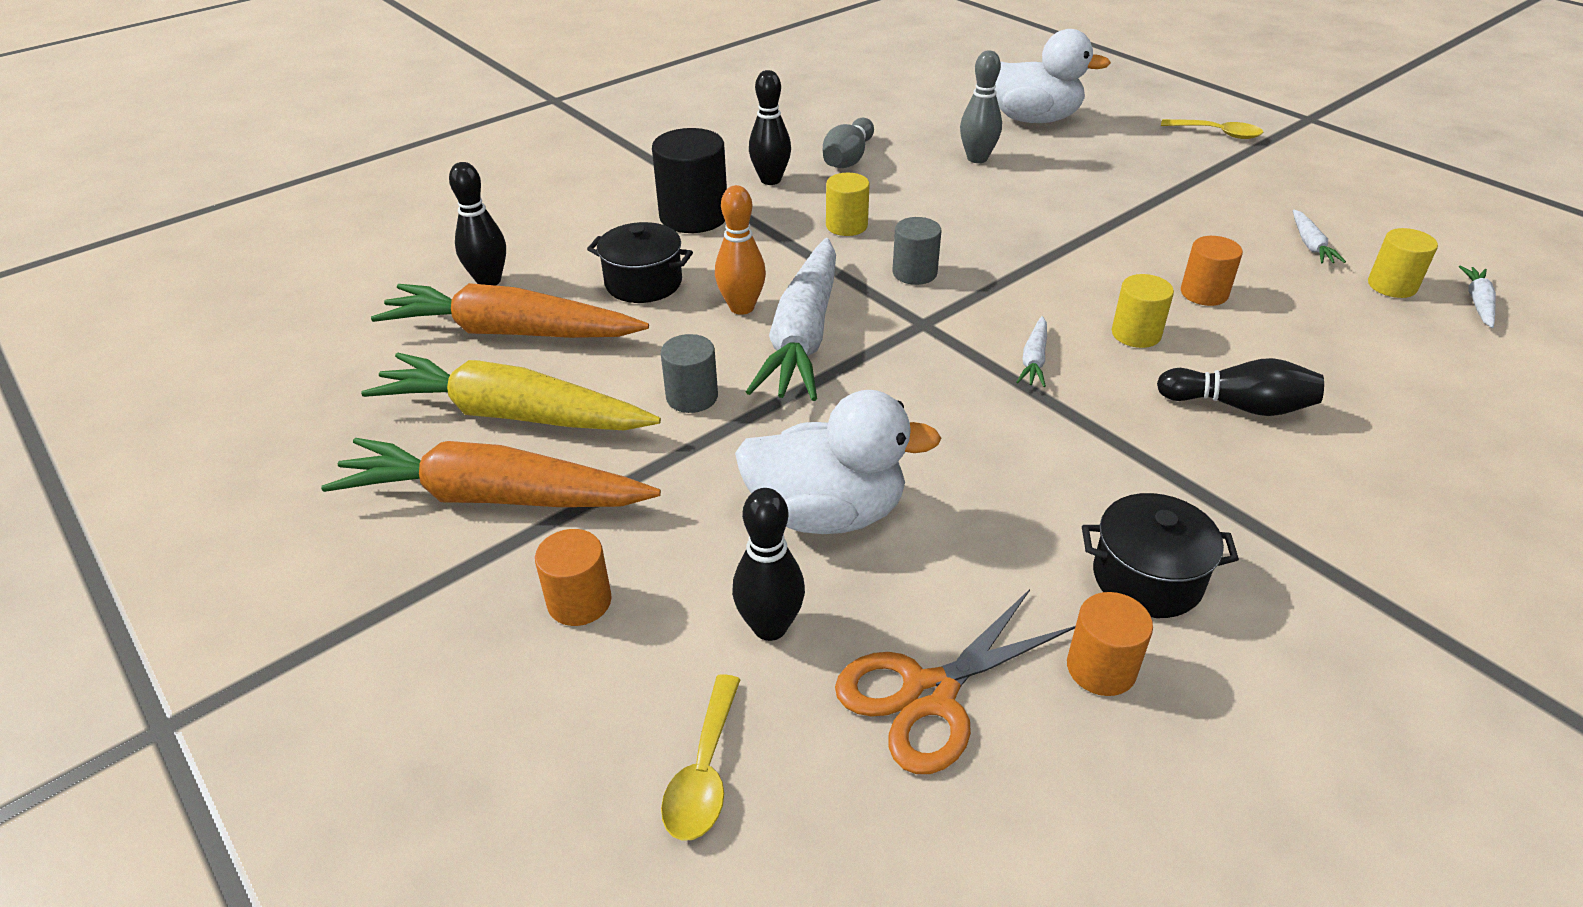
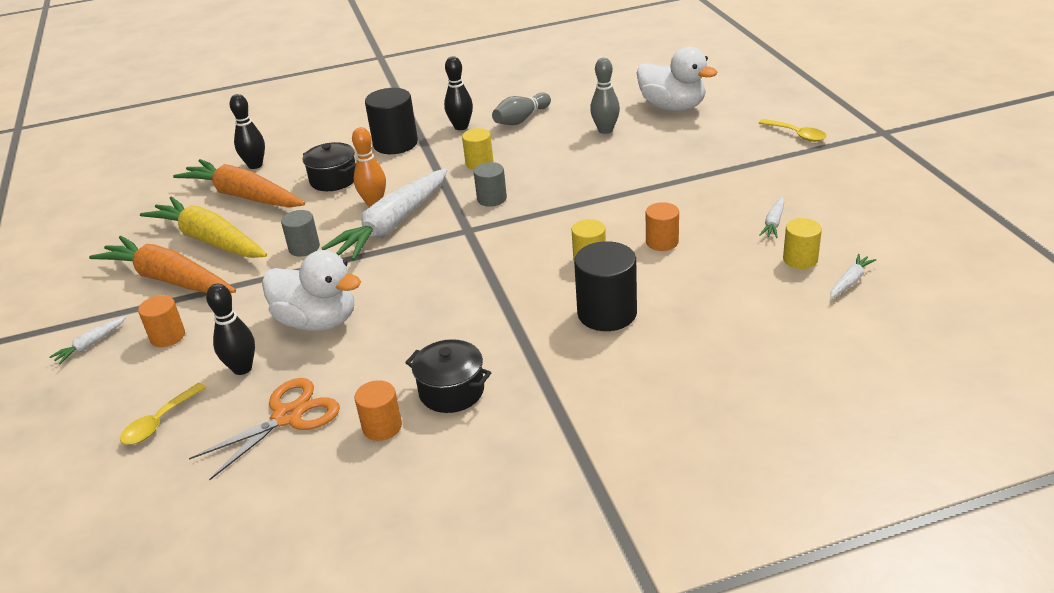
camera: 25 degrees right, 5 degrees down
orange scissors [835,589,1075,774] -> orange scissors turned 150 degrees clockwise [189,378,340,480]
white carrot [1017,316,1047,387] -> white carrot moved to [49,316,126,364]
black bowling pin [1157,358,1324,416] -> black cylinder [574,241,637,331]

